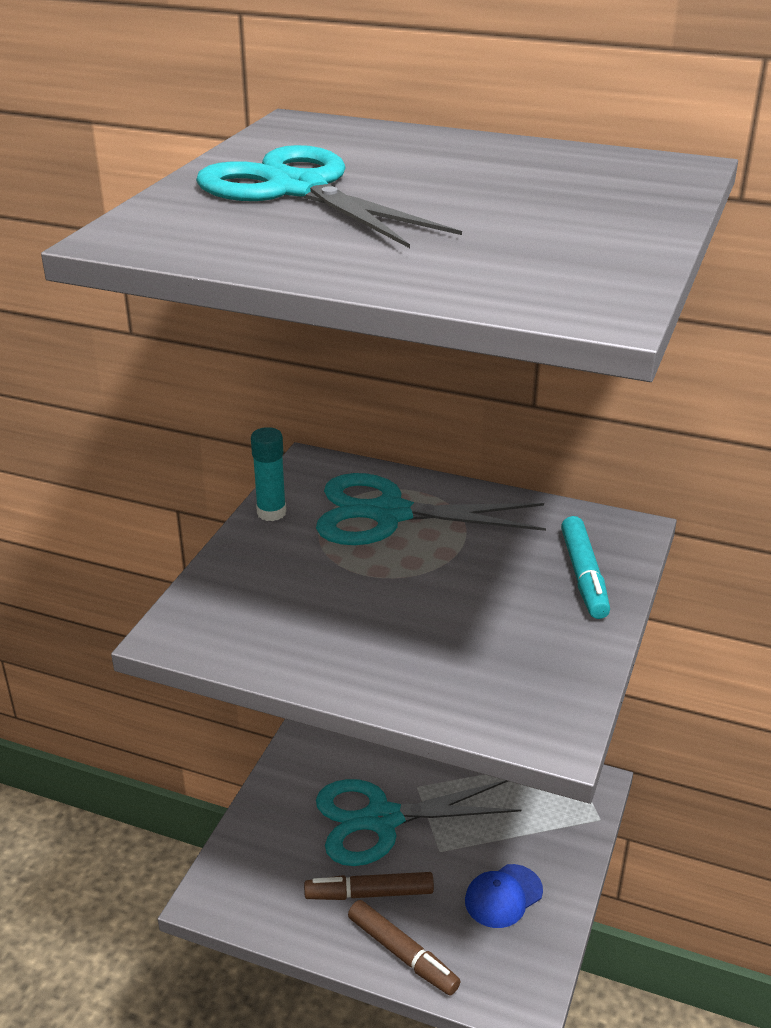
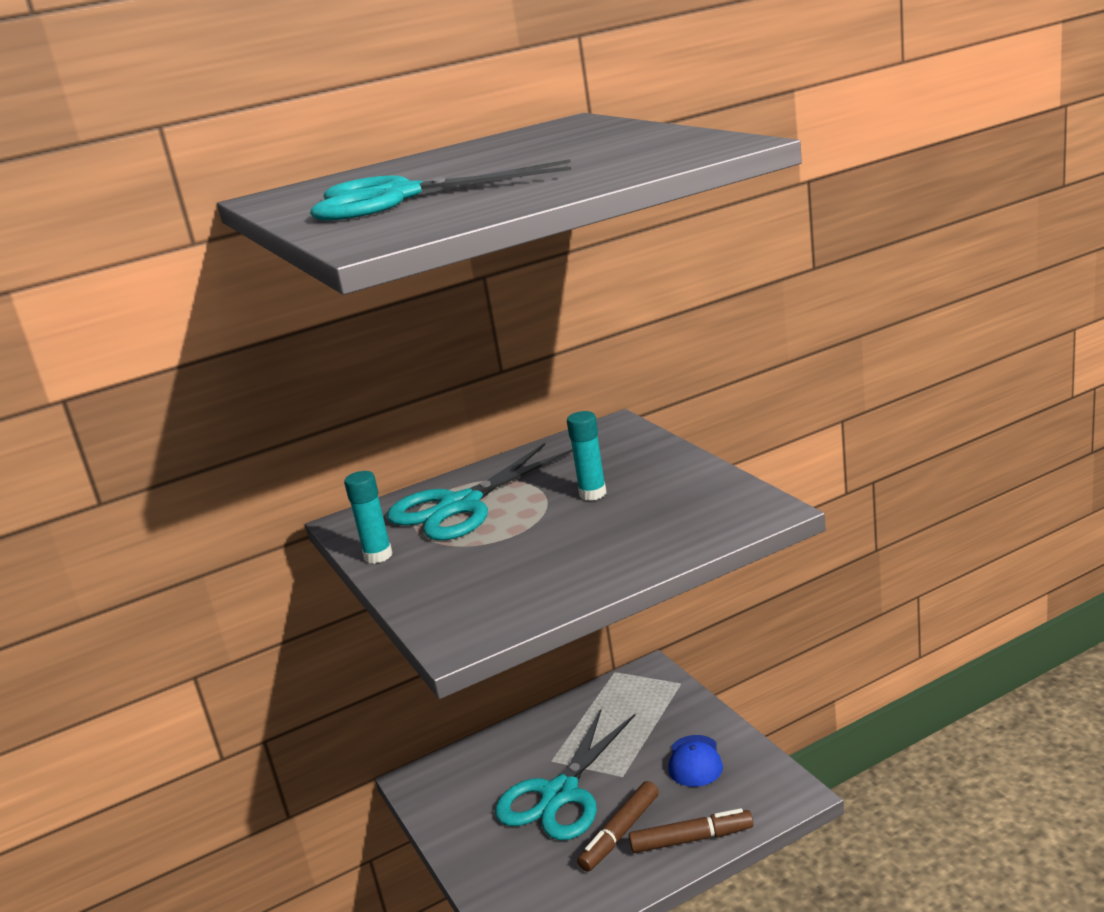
camera: 45 degrees left, 10 degrees down
turquoise marker [561,516,610,619] -> none
none -> turquoise glue stick [567,411,606,501]

